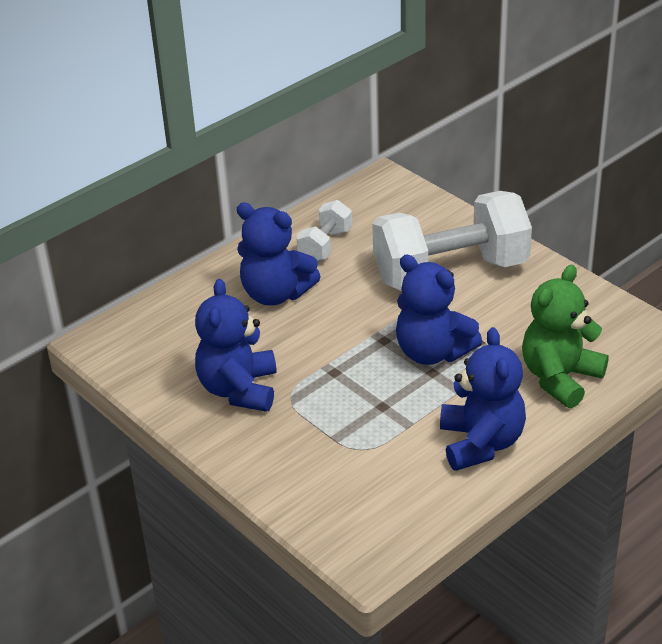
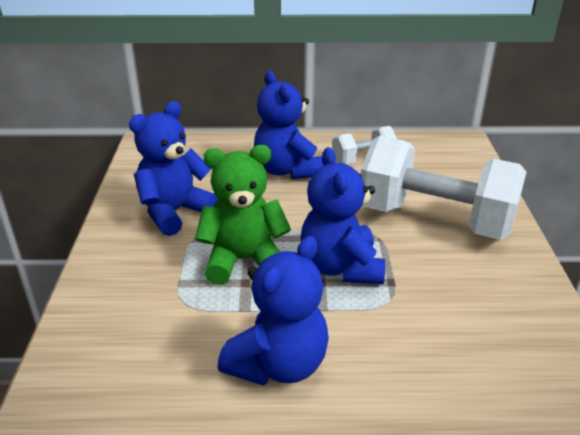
camera: 40 degrees right, 5 degrees down
green teddy bear [522,265,609,408] -> green teddy bear moved to [195,145,291,285]

